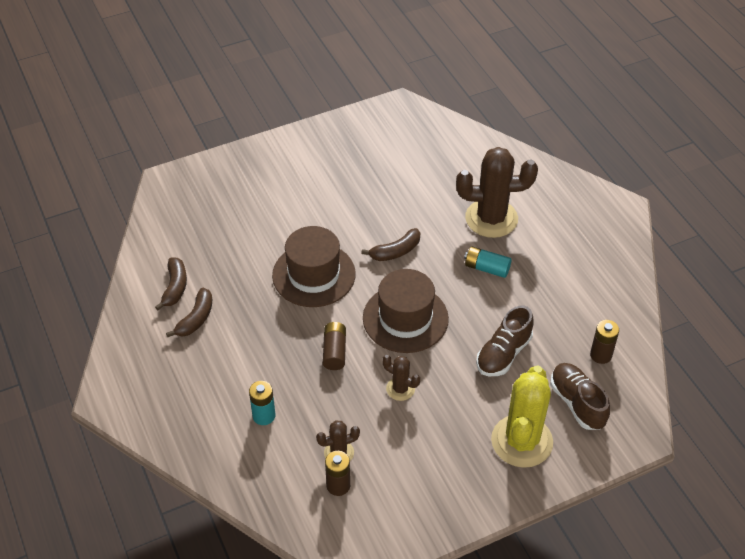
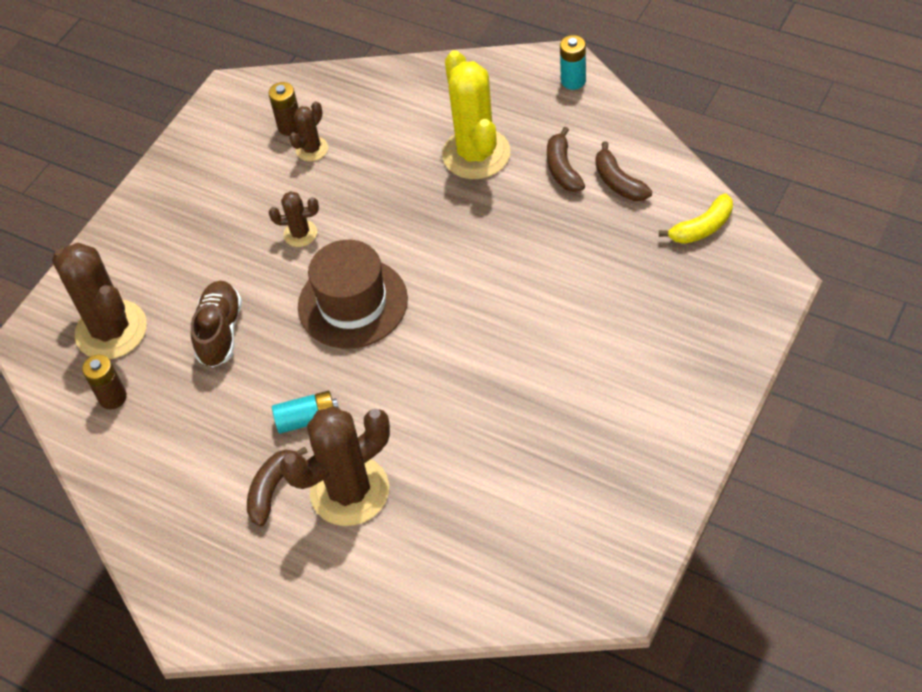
camera: 150 degrees right, 5 degrees up
turquoise battery [249,381,275,425] -> turquoise battery moved to [560,35,586,90]
brown hat [272,226,356,307] -> none
brown battery [323,322,346,370] -> none
brown banana [361,228,420,261] -> brown banana moved to [247,447,308,526]
yellow cactus [491,365,553,468] -> yellow cactus moved to [442,50,510,179]
brown shoe [550,363,610,430] -> brown cactus [52,243,147,359]
none -> yellow banana [659,193,733,244]

